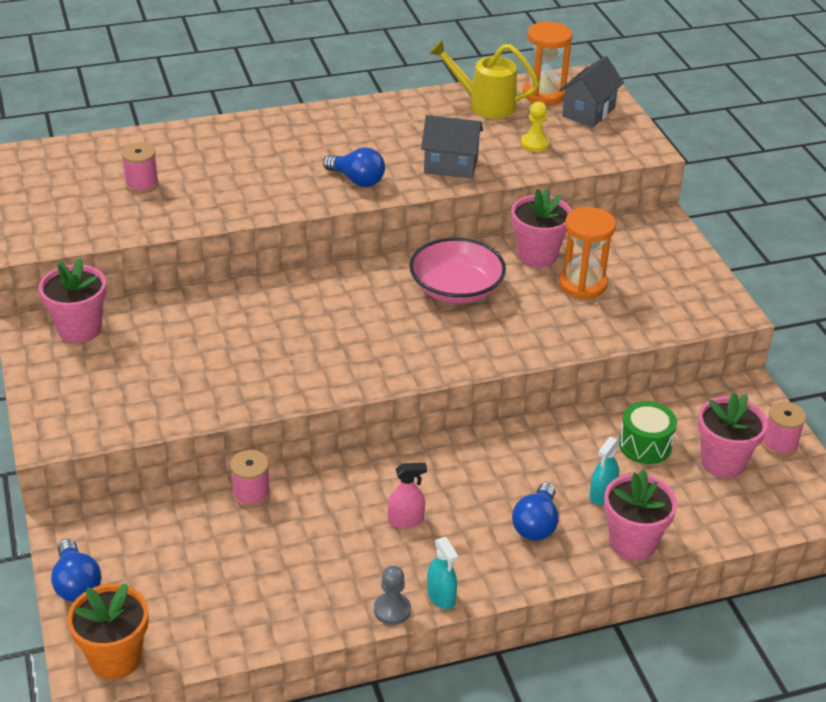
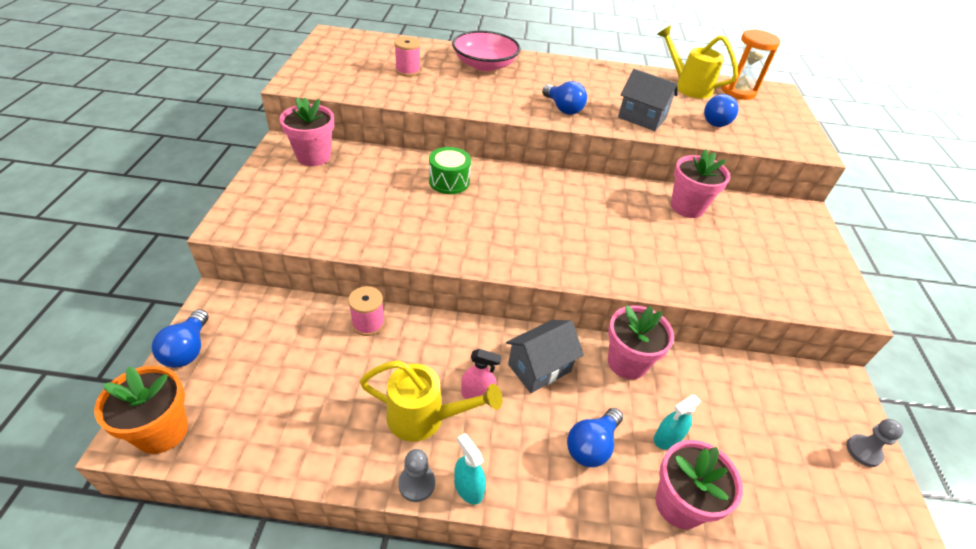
camera: 20 degrees right, 5 degrees up
pink bowl [410,238,506,304] -> pink bowl moved to [452,31,520,71]
turquoise spray bottle [427,537,458,609] -> turquoise spray bottle turned 150 degrees clockwise [454,433,486,505]
yellow pawn [521,102,550,152] -> blue light bulb [704,94,739,127]
grey house [559,56,624,127] -> grey house moved to [506,320,584,393]
orange hourglass [559,207,616,299] -> none
green drum [619,401,677,464] -> green drum moved to [429,147,471,194]
pink flower pot [698,392,768,478] -> pink flower pot moved to [608,305,674,379]
pink spool [762,402,806,457] -> grey pawn [846,419,903,467]
none -> yellow watering can [360,360,502,442]

